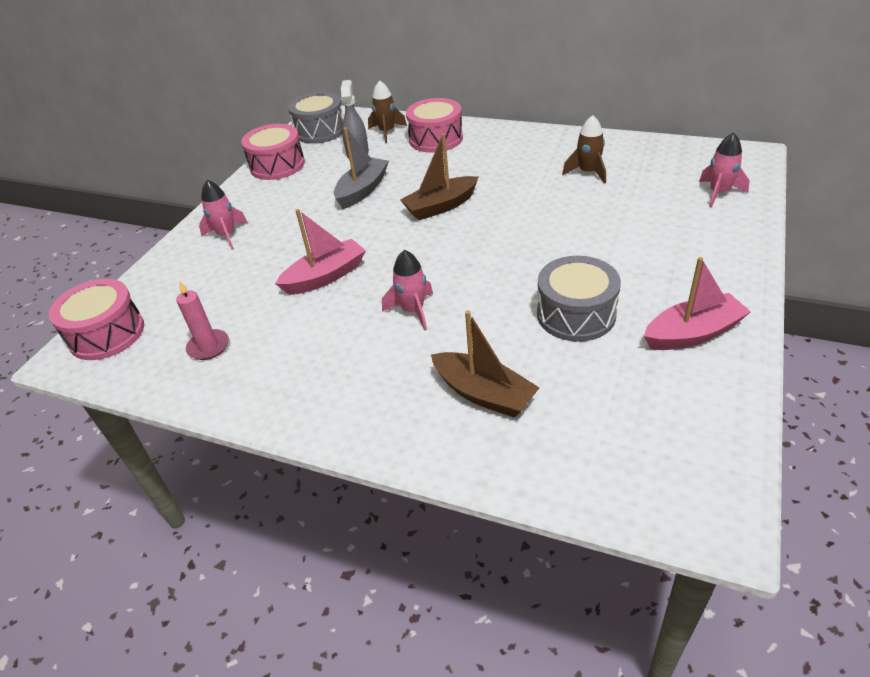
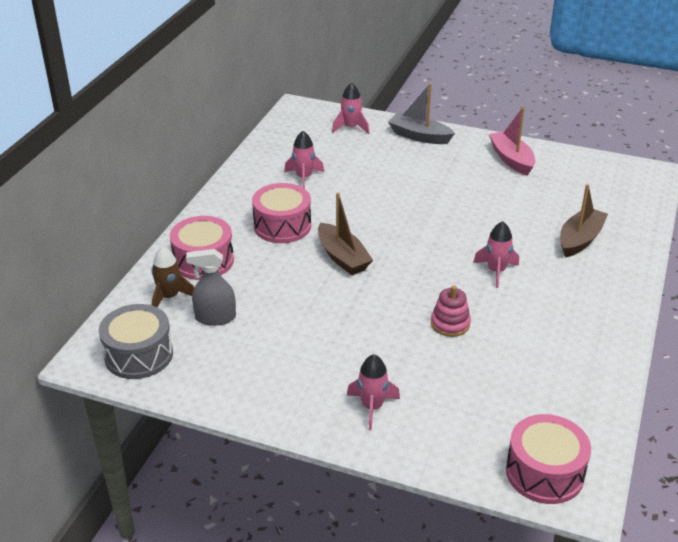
camera: 95 degrees left, 5 degrees down
pink candle [176,281,229,360] -> none
pink drum [241,124,305,180] -> pink drum moved to [252,183,311,243]
pink boat [275,209,366,295] -> pink stacking toy [431,286,471,337]
grey boat [334,127,389,209] -> grey boat moved to [388,83,455,144]
grey drum [537,256,621,342] -> none
brown rocket [562,115,606,184] -> pink rocket [284,131,324,189]

